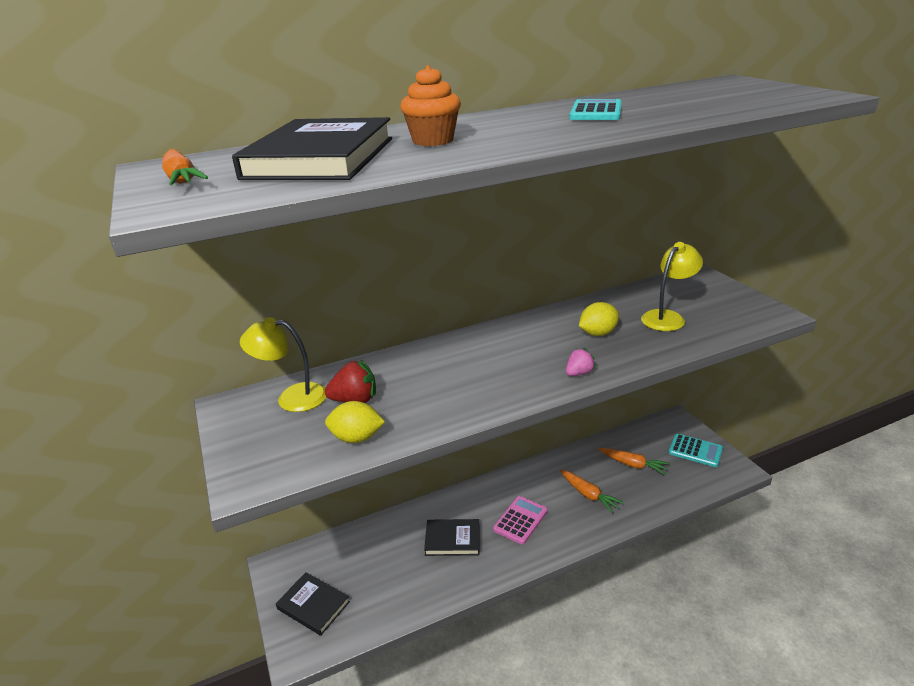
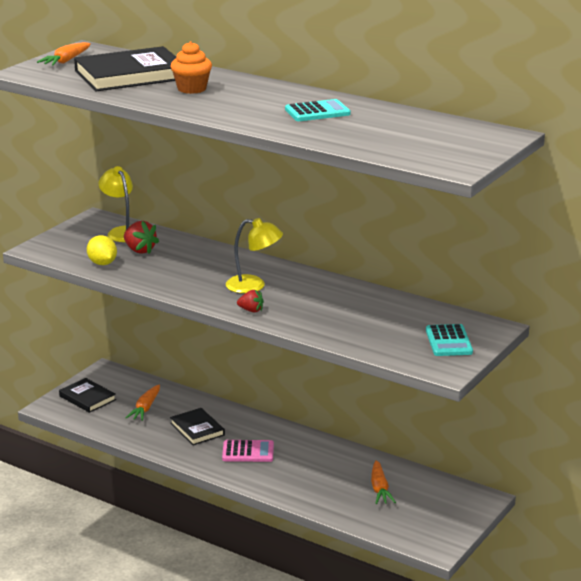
camera: 55 degrees right, 5 degrees down
black book [276,572,350,636] -> black book turned 45 degrees counterclockwise [59,378,116,413]
orange carrot [560,469,624,513] -> orange carrot moved to [125,385,160,421]
pink strawberry [566,348,596,376] -> red strawberry [237,290,264,312]
yellow lemon [579,302,619,336] -> none
yellow lamp [641,242,703,331] -> yellow lamp moved to [226,218,283,293]
turquoise calculator [669,434,723,467] -> turquoise calculator moved to [426,324,473,356]

